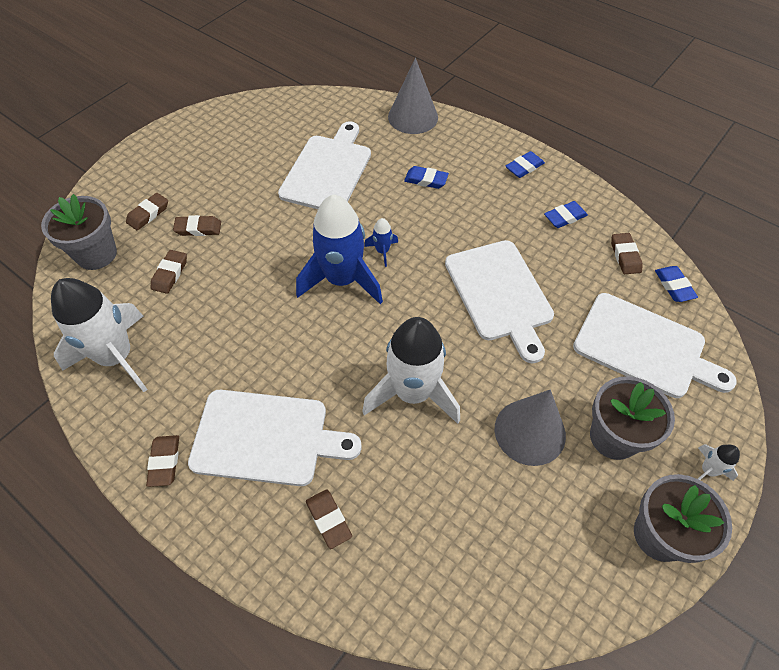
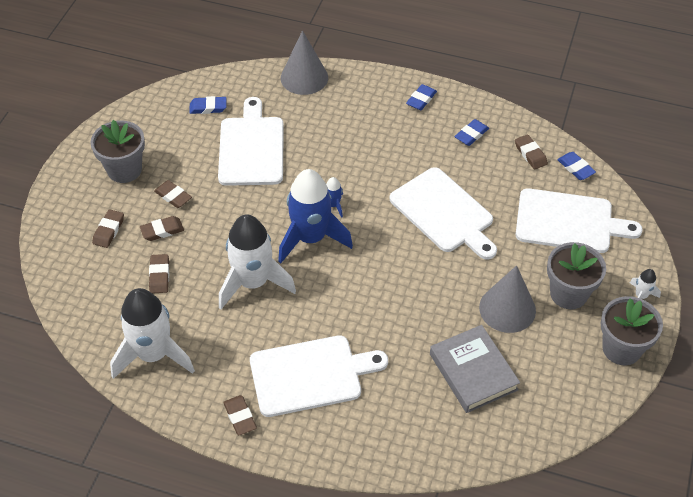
camera: 20 degrees left, 5 degrees down
grey flower pot [41,194,117,270] -> grey flower pot moved to [90,120,145,183]
brown eraser [306,489,352,549] -> brown eraser moved to [154,180,192,208]
white rocket [362,317,460,424] -> white rocket moved to [219,214,296,309]
blue eraser [404,166,449,189] -> blue eraser moved to [189,96,227,114]
none -> grey book [430,325,520,413]

